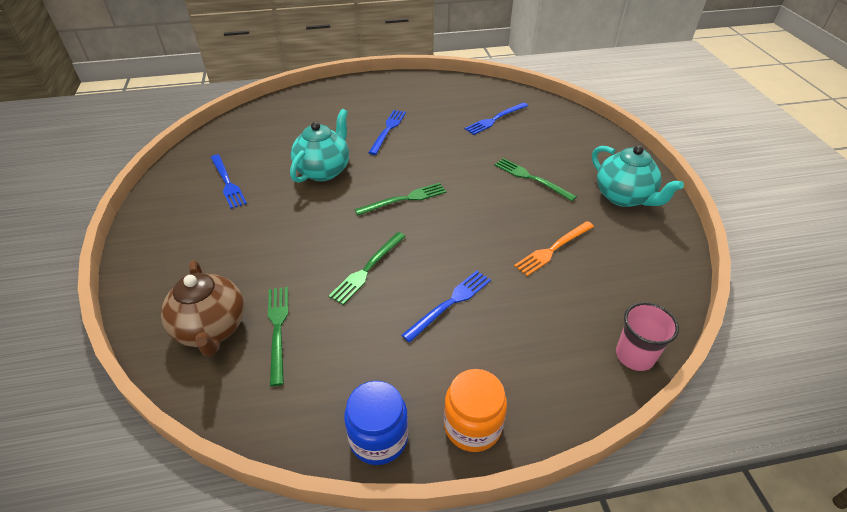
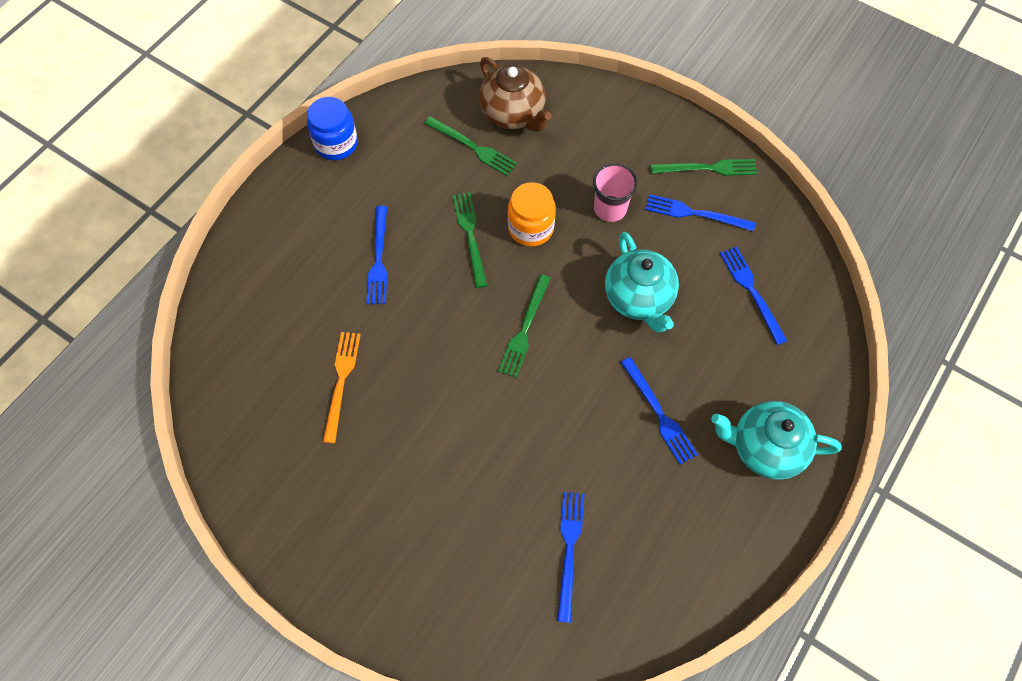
camera: 135 degrees right, 20 degrees up
brown teapot [161,260,244,357] -> brown teapot turned 150 degrees counterclockwise [479,57,552,132]
orange jar [444,369,507,452] -> orange jar moved to [508,182,556,247]
green fork [494,158,577,201] -> green fork moved to [650,159,758,176]
turquoise teapot [592,145,684,207] -> turquoise teapot moved to [711,401,842,480]
pink cup [616,302,679,371] -> pink cup moved to [593,163,638,222]
none -> blue fork [720,247,787,345]

